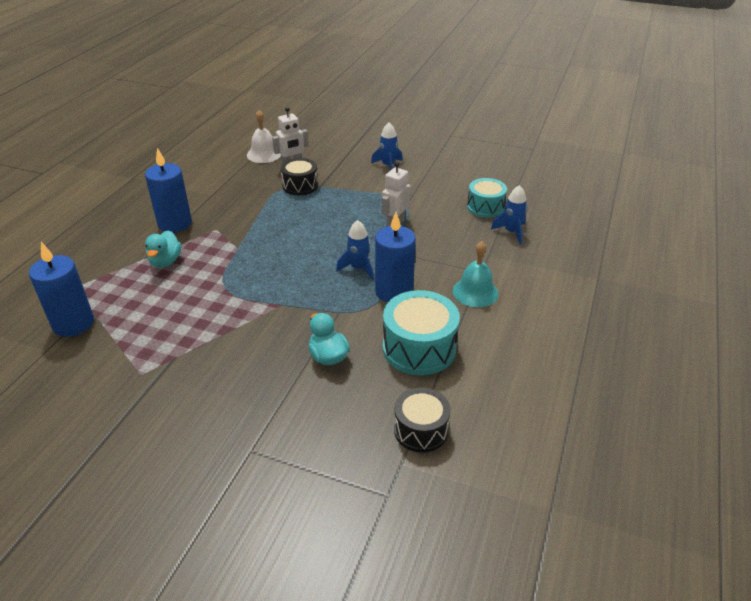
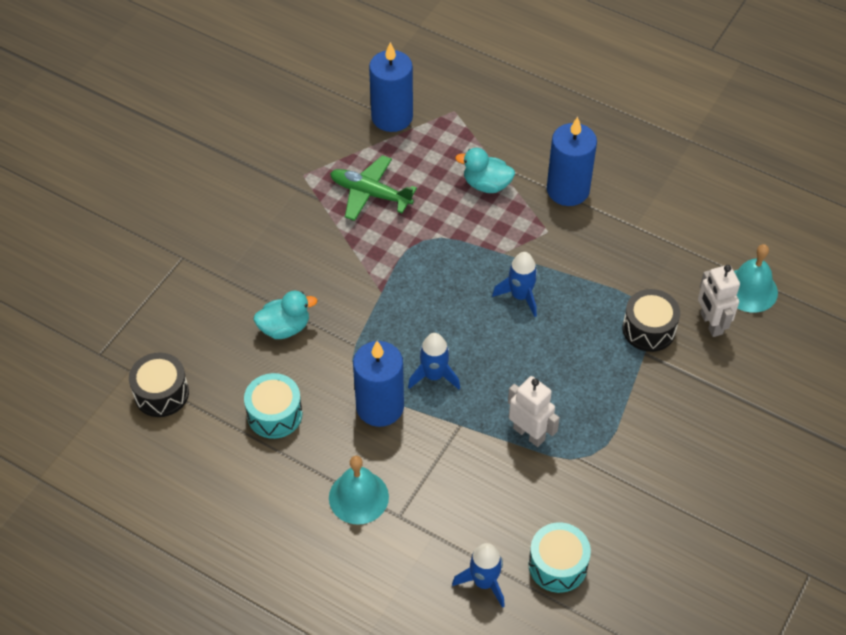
camera: 100 degrees right, 15 degrees up
white bell [247,110,281,163] -> turquoise bell [734,244,778,313]
blue rocket [371,123,403,171] -> blue rocket moved to [492,252,538,317]
turquoise drum [383,290,460,375] -> turquoise drum [244,373,303,439], size x0.65
none -> green plane [330,155,417,221]

